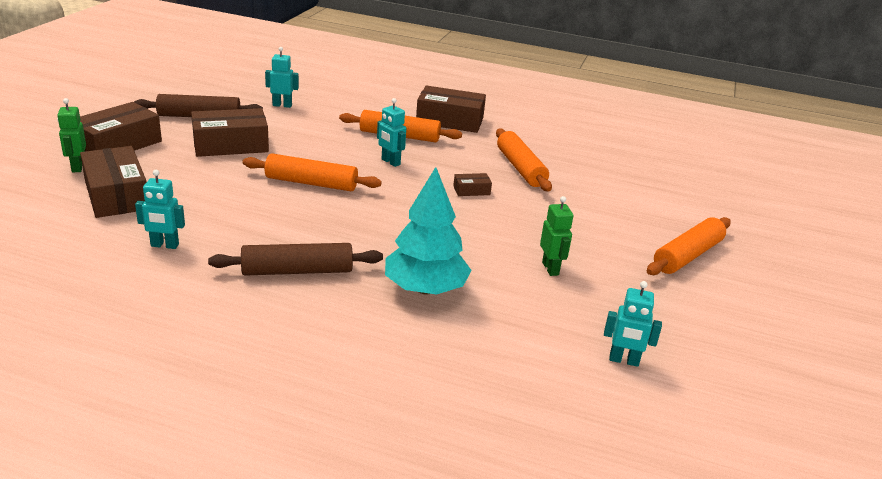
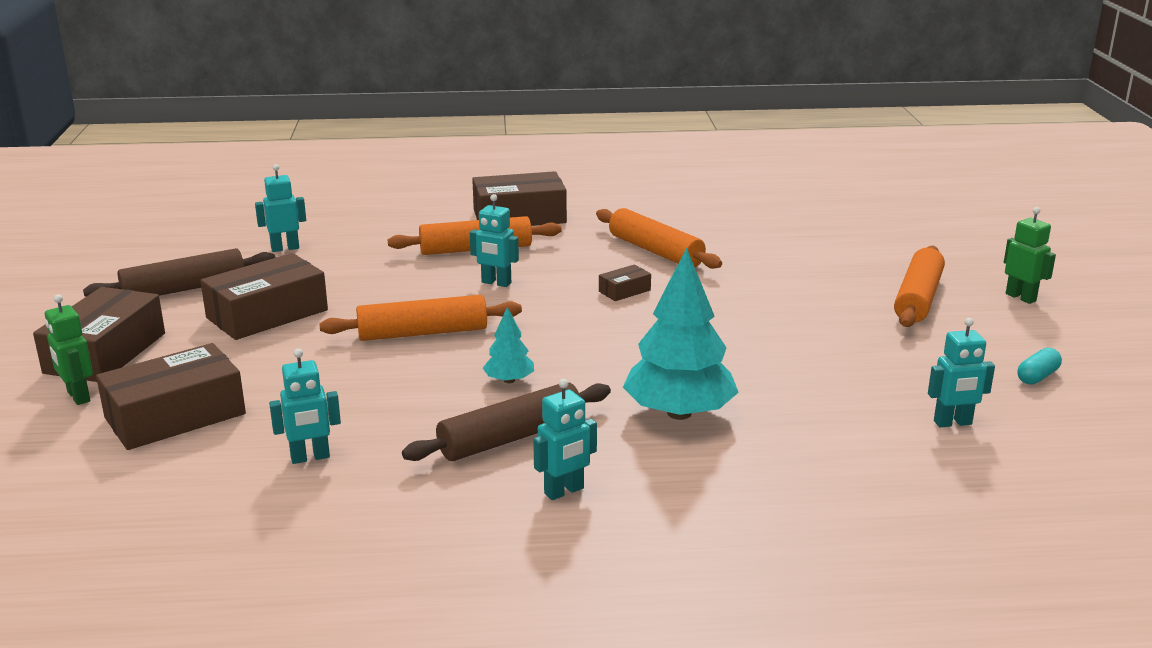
camera: 20 degrees left, 5 degrees down
brown box [80,146,146,218] -> brown box turned 75 degrees counterclockwise [96,343,246,450]
green robot [540,196,573,276] -> green robot moved to [1004,207,1056,304]
none -> turquoise tree [483,307,534,383]
none -> turquoise robot [533,379,597,500]
none -> turquoise capsule [1017,348,1062,385]

